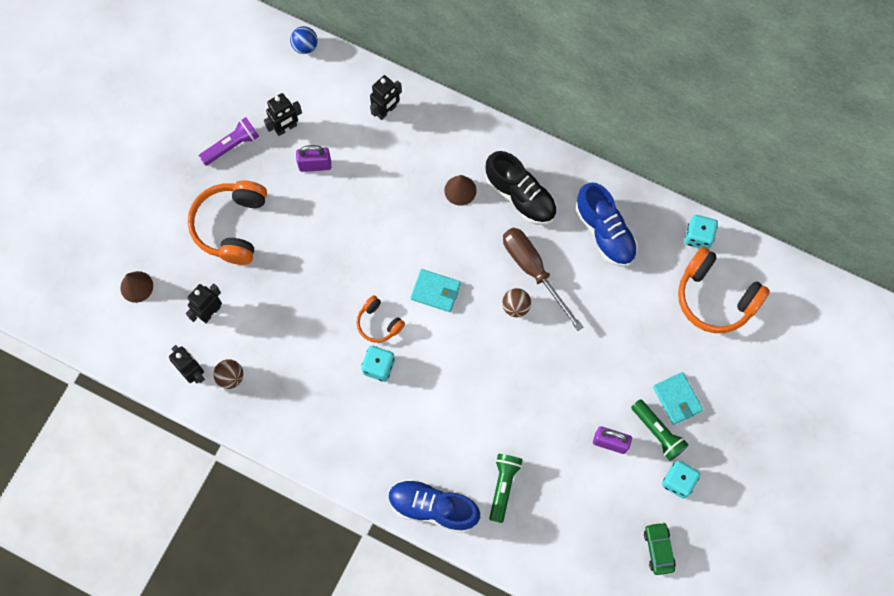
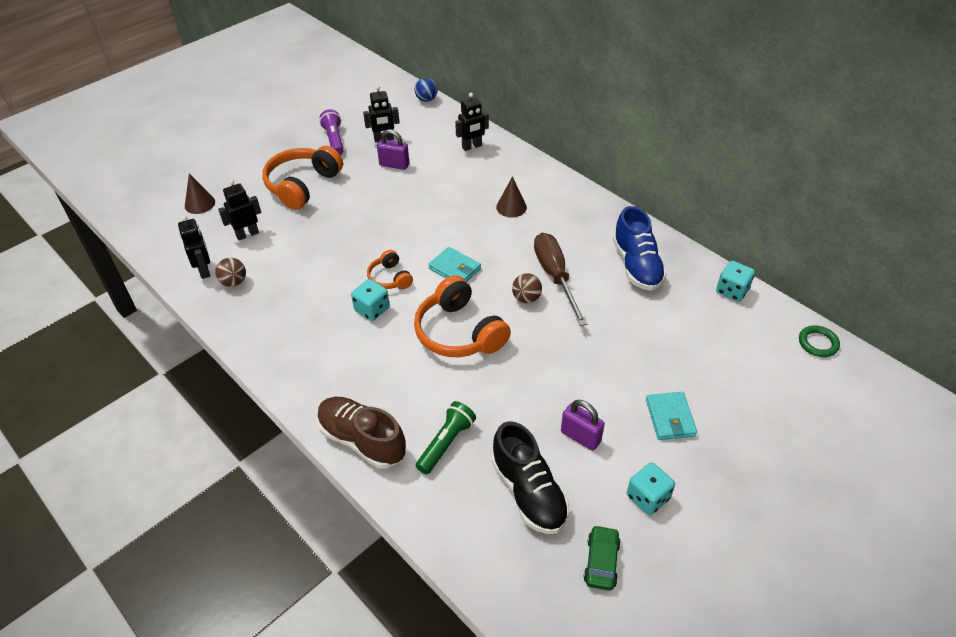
camera: 20 degrees right, 25 degrees down
purple flashlight [199,117,259,165] -> purple flashlight turned 90 degrees counterclockwise [320,109,344,155]
blue shoe [389,478,480,533] -> brown shoe [317,397,406,469]
black shoe [486,151,557,225] -> black shoe moved to [492,421,570,534]
green flashlight [631,399,689,461] -> none
orange headphones [678,247,770,333] -> orange headphones moved to [414,275,511,357]
none -> green ring [799,325,840,357]

